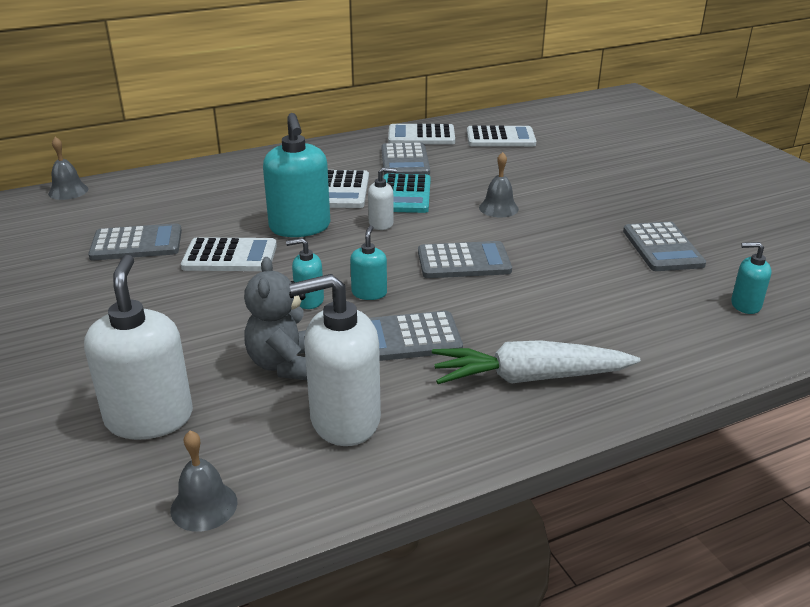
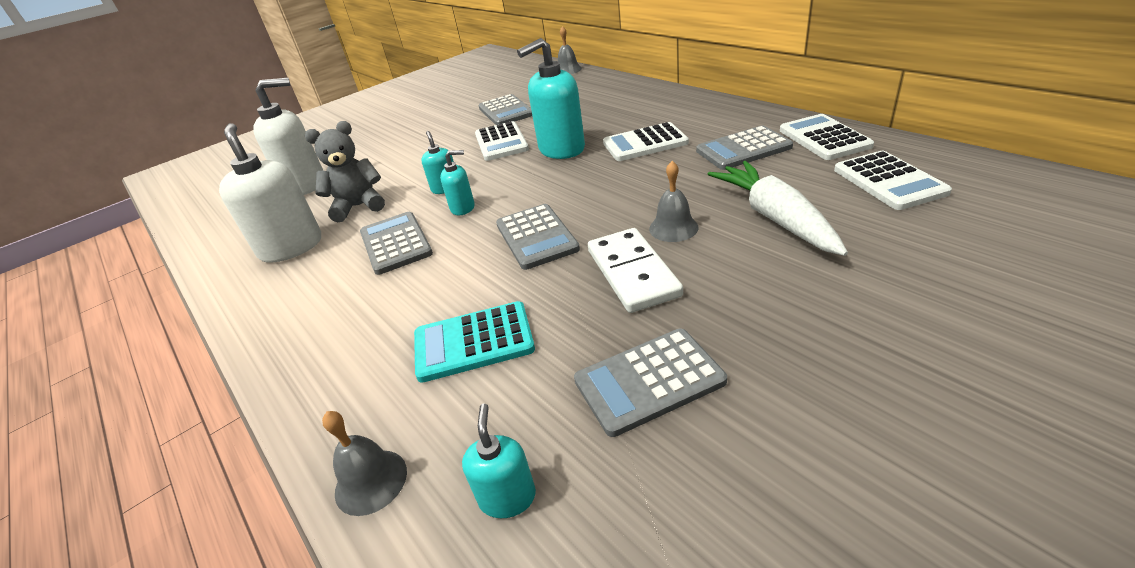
camera: 80 degrees right, 5 degrees up
grey bell [171,430,237,532] -> grey bell moved to [322,411,407,516]
white soap dispenser [368,167,396,230] -> none
turquoise calculator [383,174,431,213] -> turquoise calculator moved to [414,301,535,383]
white carrot [432,340,640,384] -> white carrot moved to [708,161,848,256]
none -> white domino [588,228,683,313]

